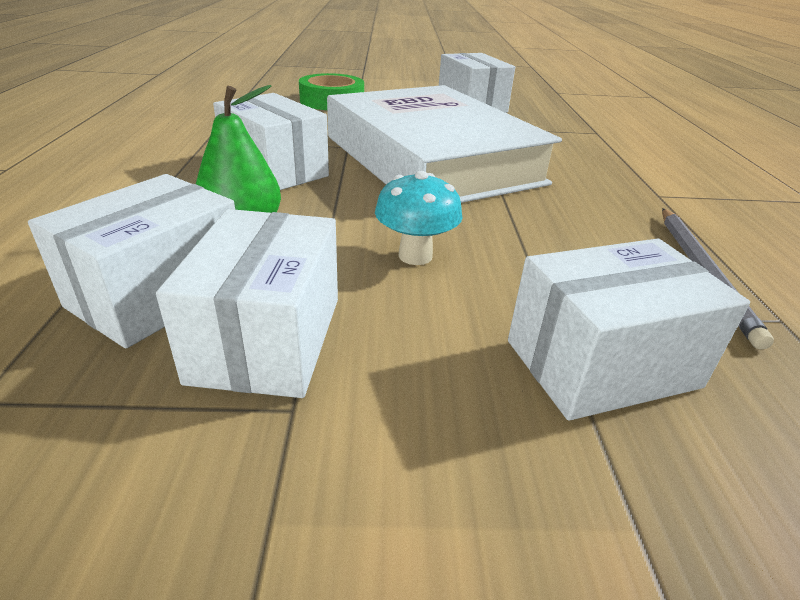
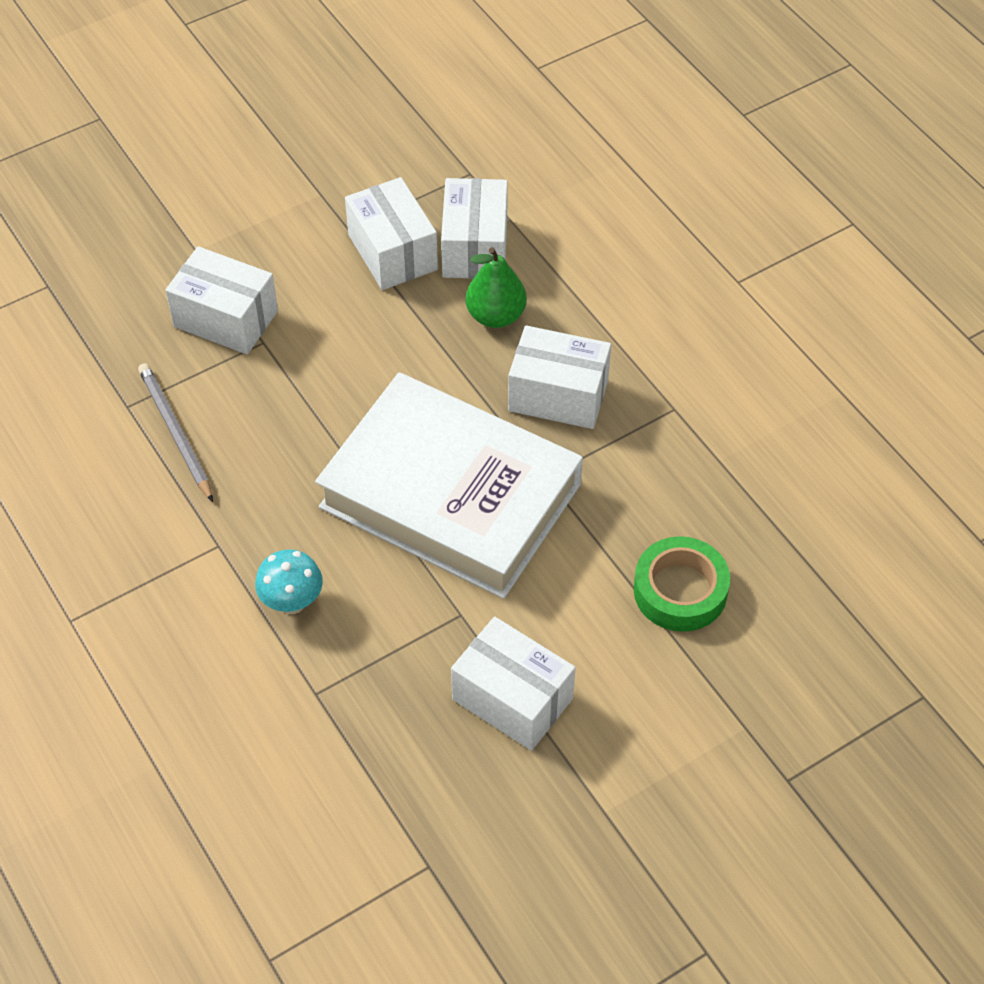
camera: 150 degrees right, 20 degrees up
turquoise mushroom [375,171,463,265] -> turquoise mushroom moved to [255,549,323,614]
white box [508,238,750,421] -> white box turned 75 degrees clockwise [165,246,278,355]

